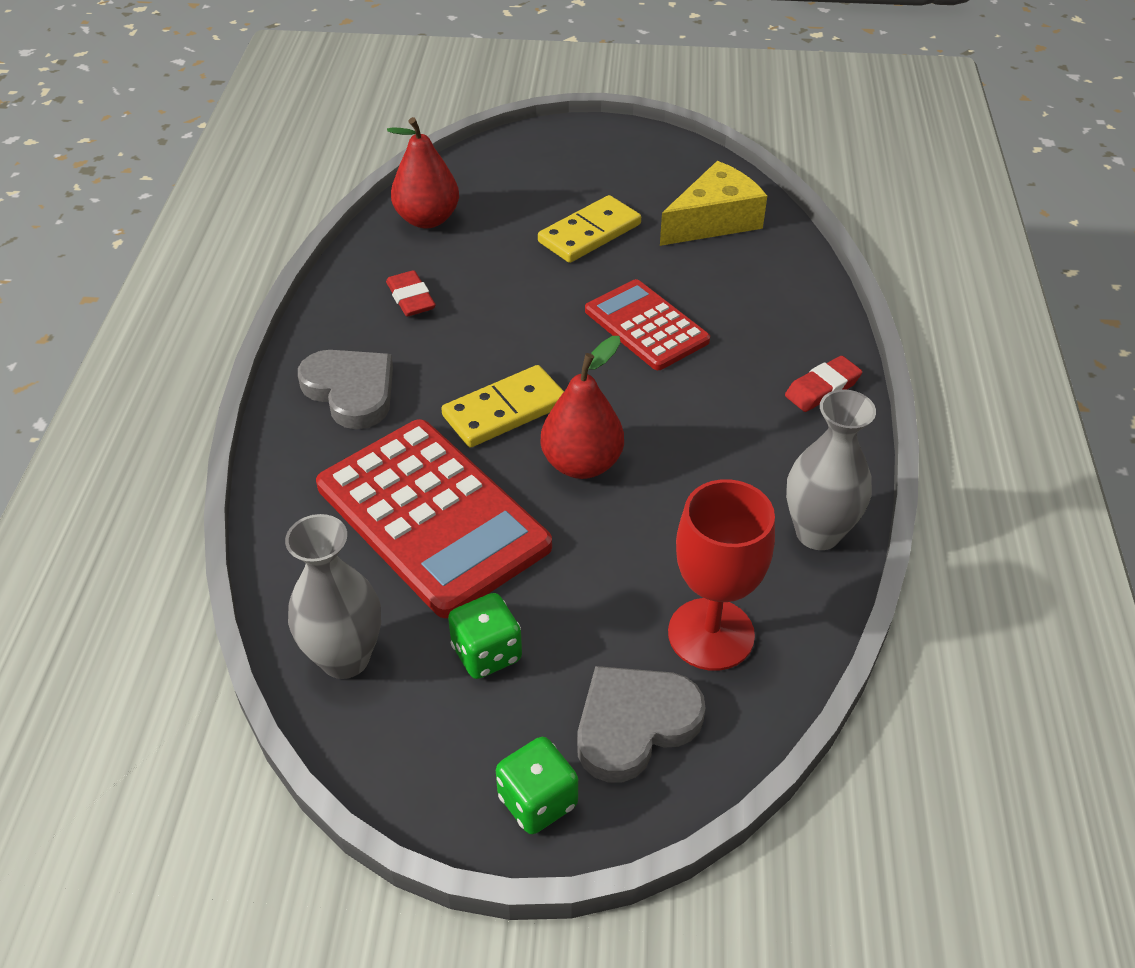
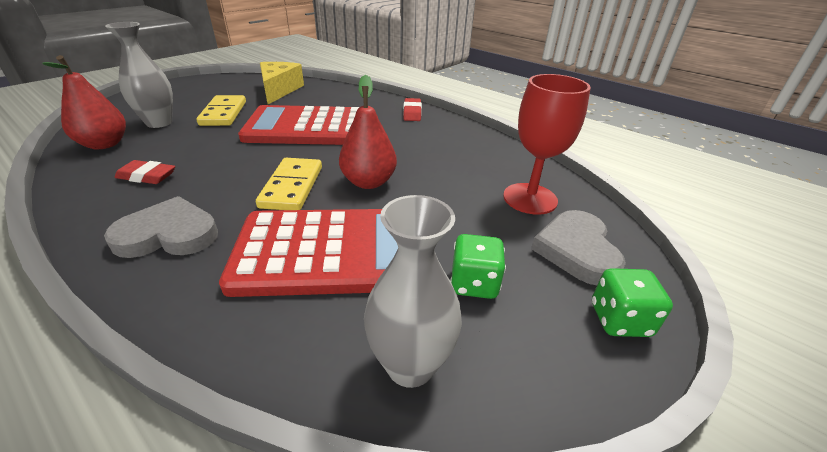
camera: 55 degrees left, 10 degrees down
red calculator [585,279,710,370] -> red calculator [238,105,359,145], size x1.65
grey vase [786,389,876,550] -> grey vase moved to [105,22,173,128]

